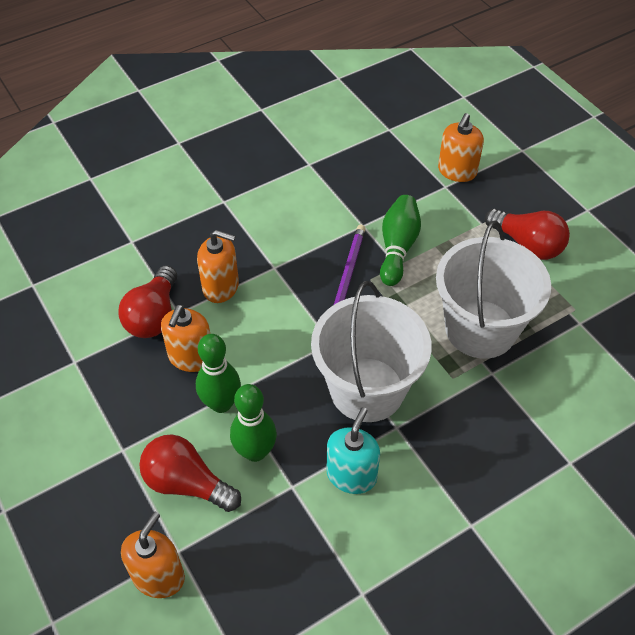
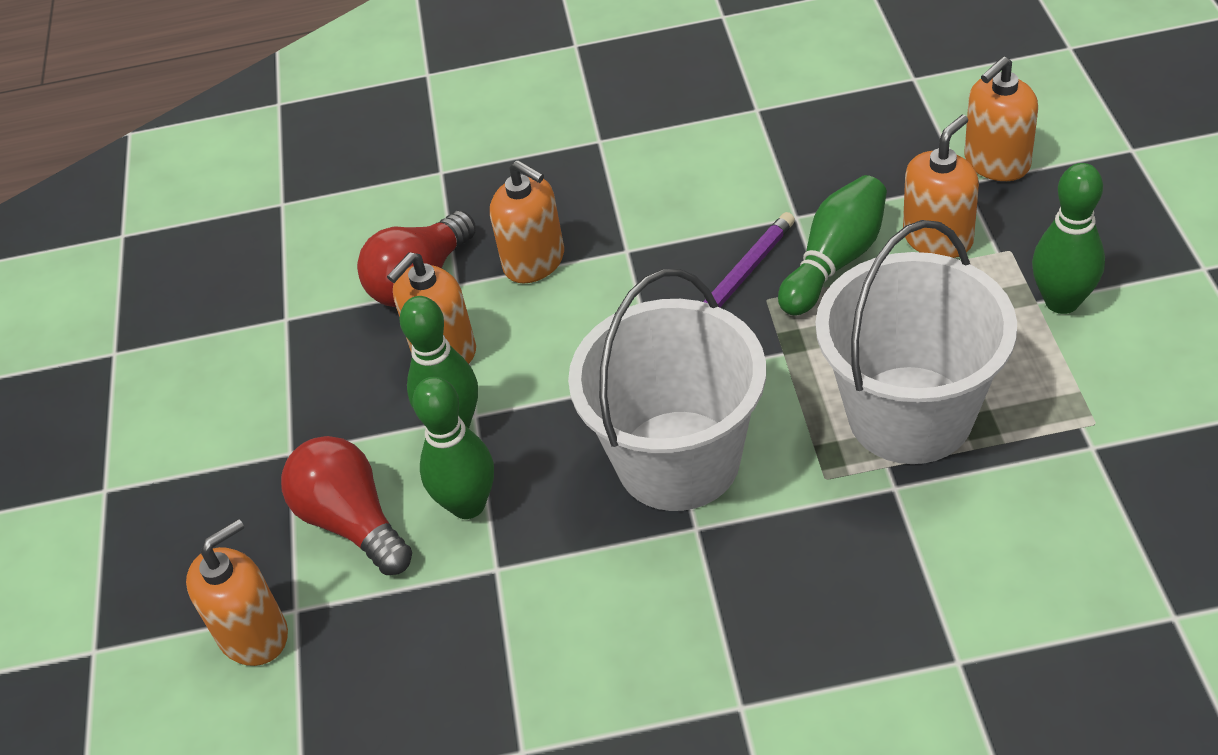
camera: 30 degrees right, 5 degrees down
turquoise soap dispenser [327,407,380,494] -> none
red light bulb [485,209,570,260] -> green bowling pin [1032,163,1105,314]
none -> orange soap dispenser [903,115,979,258]

